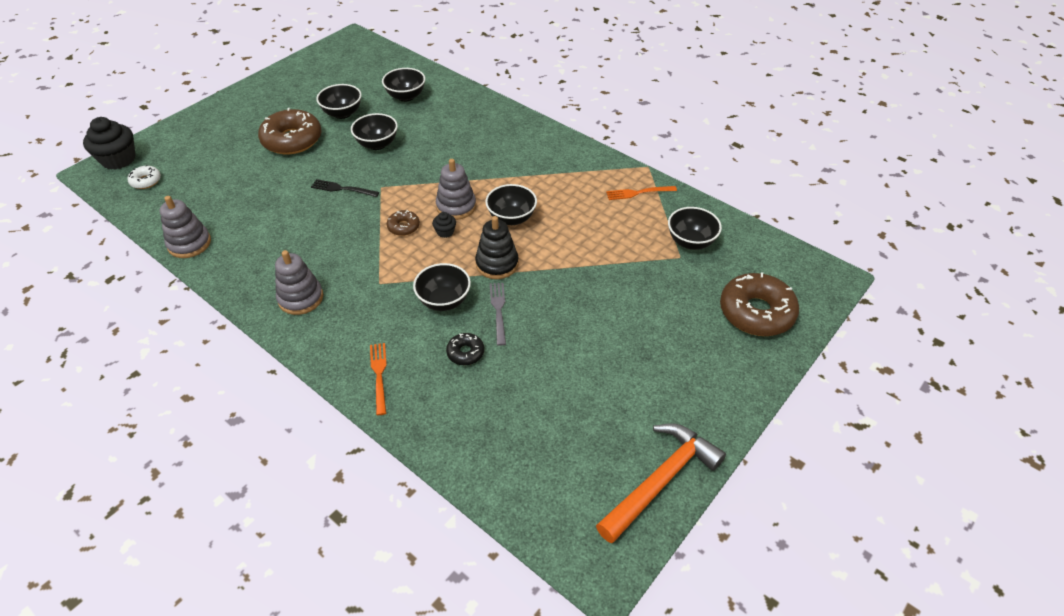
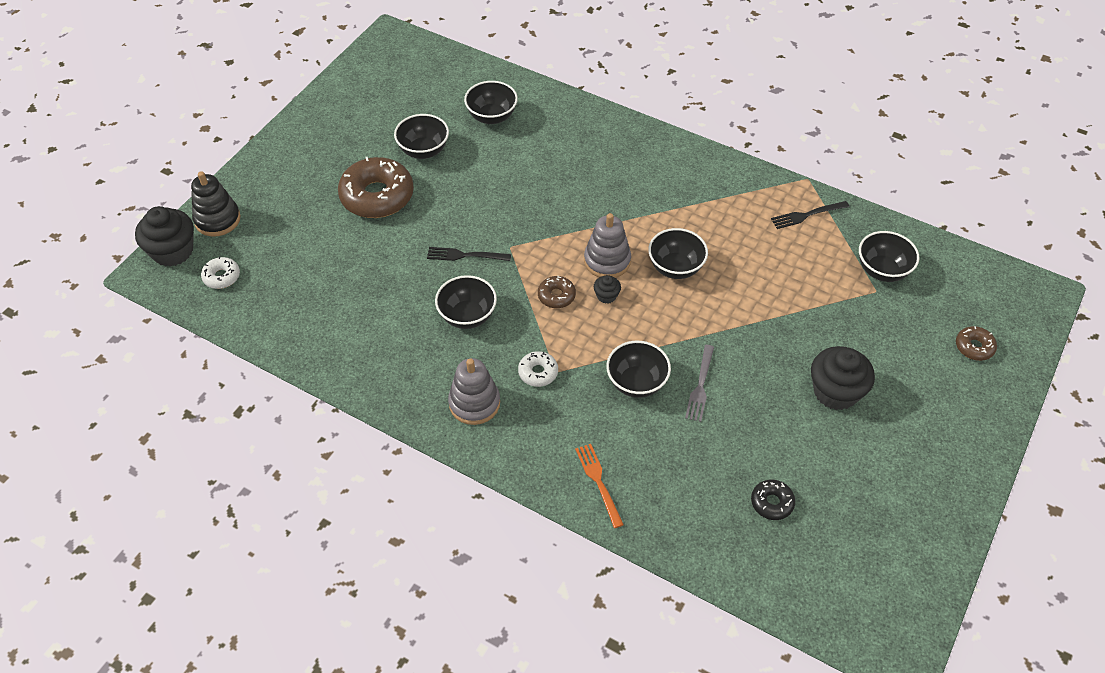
camera: 10 degrees left, 5 degrees up
grey stacking toy [160,196,211,258] -> none
black bowl [351,113,398,150] -> black bowl moved to [435,275,497,329]
black donut [446,333,484,365] -> black donut moved to [751,480,795,520]
black stacking toy [475,216,519,279] -> black stacking toy moved to [191,171,240,237]
grey fork [490,283,506,346] -> grey fork turned 150 degrees counterclockwise [685,345,714,422]
orange hammer [596,423,726,543] -> none
orange fork [606,186,677,200] -> black fork [771,201,850,229]
brown donut [720,272,799,336] -> brown donut [956,326,997,361], size x0.48
none -> white donut [518,351,558,387]
none -> black cupcake [811,346,875,410]

